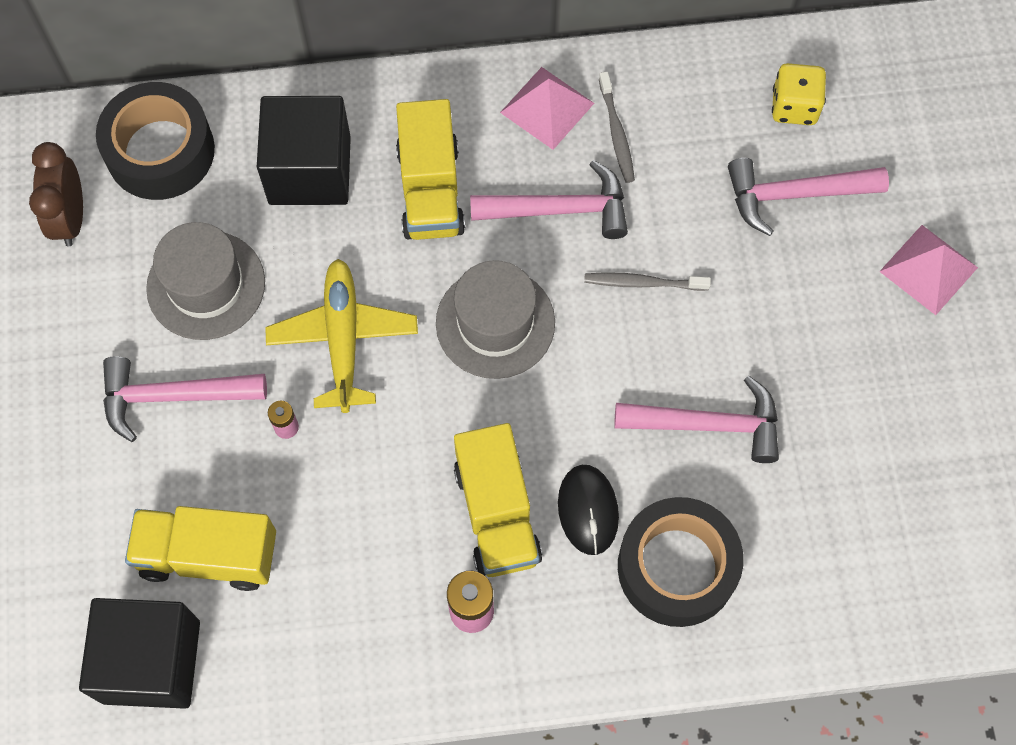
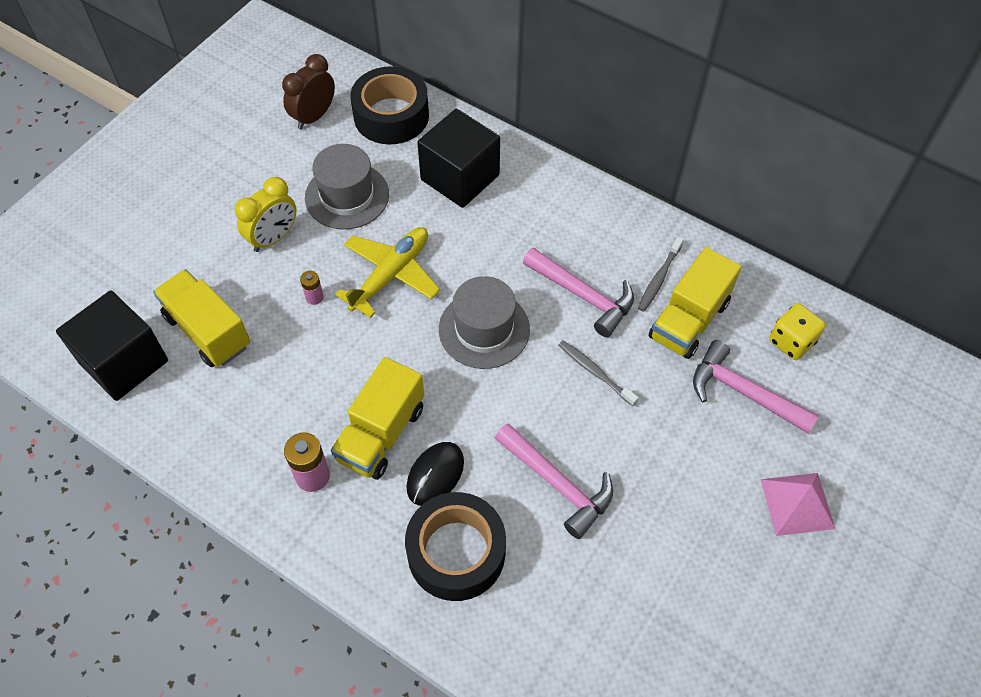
camera: 40 degrees right, 10 degrees down
pink hammer [103,356,267,442] -> yellow clock [235,177,297,252]
yellow truck [396,99,465,240] -> yellow truck moved to [649,247,742,359]
pink pyramid [500,67,594,150] -> none

